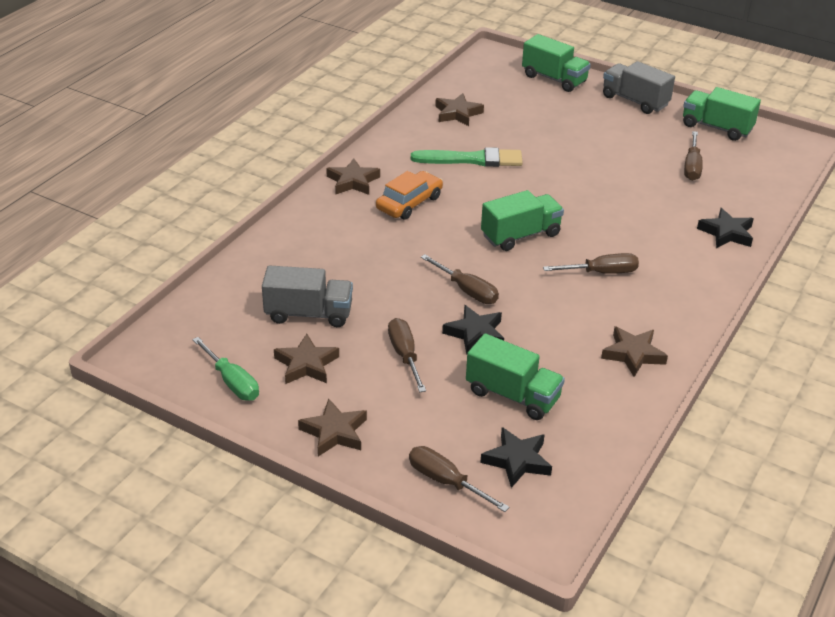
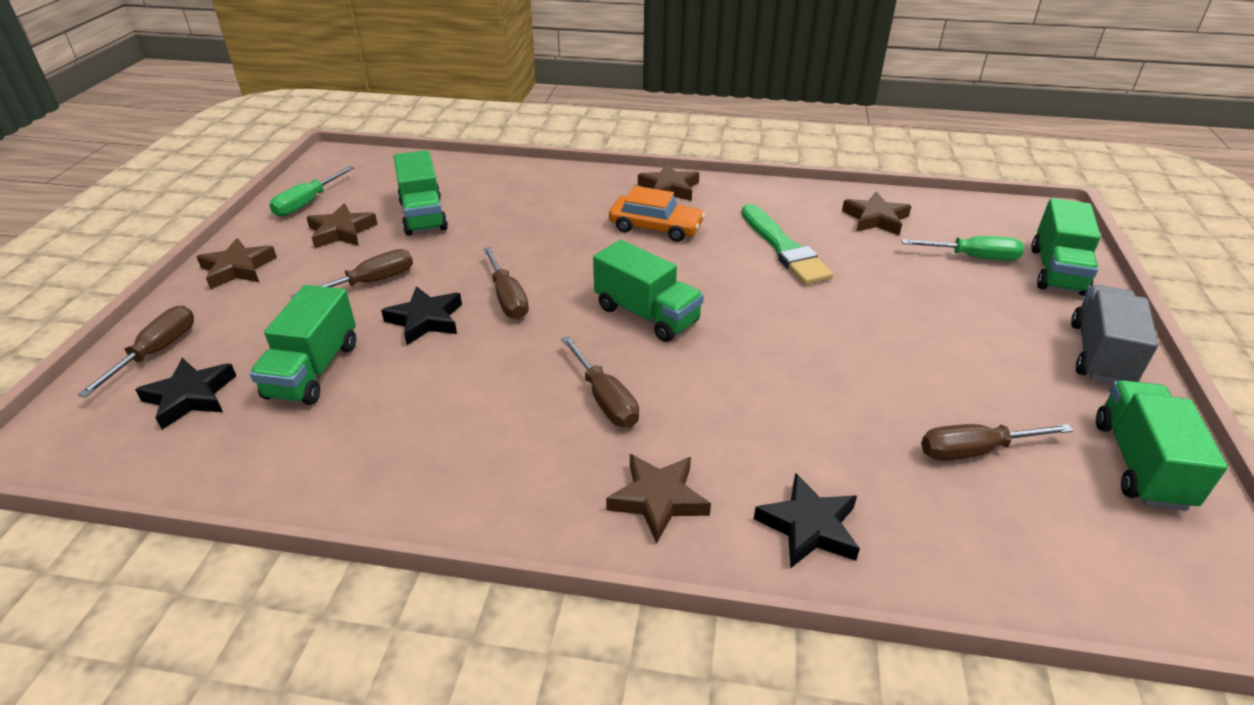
camera: 70 degrees right, 0 degrees up
grey truck [262,265,353,327] -> green truck [394,150,448,236]
brown screwdriver [421,254,499,304] -> brown screwdriver turned 45 degrees counterclockwise [483,247,529,319]
brown star [601,326,668,377] -> brown star moved to [606,454,711,544]
none -> green screwdriver [902,236,1024,261]

